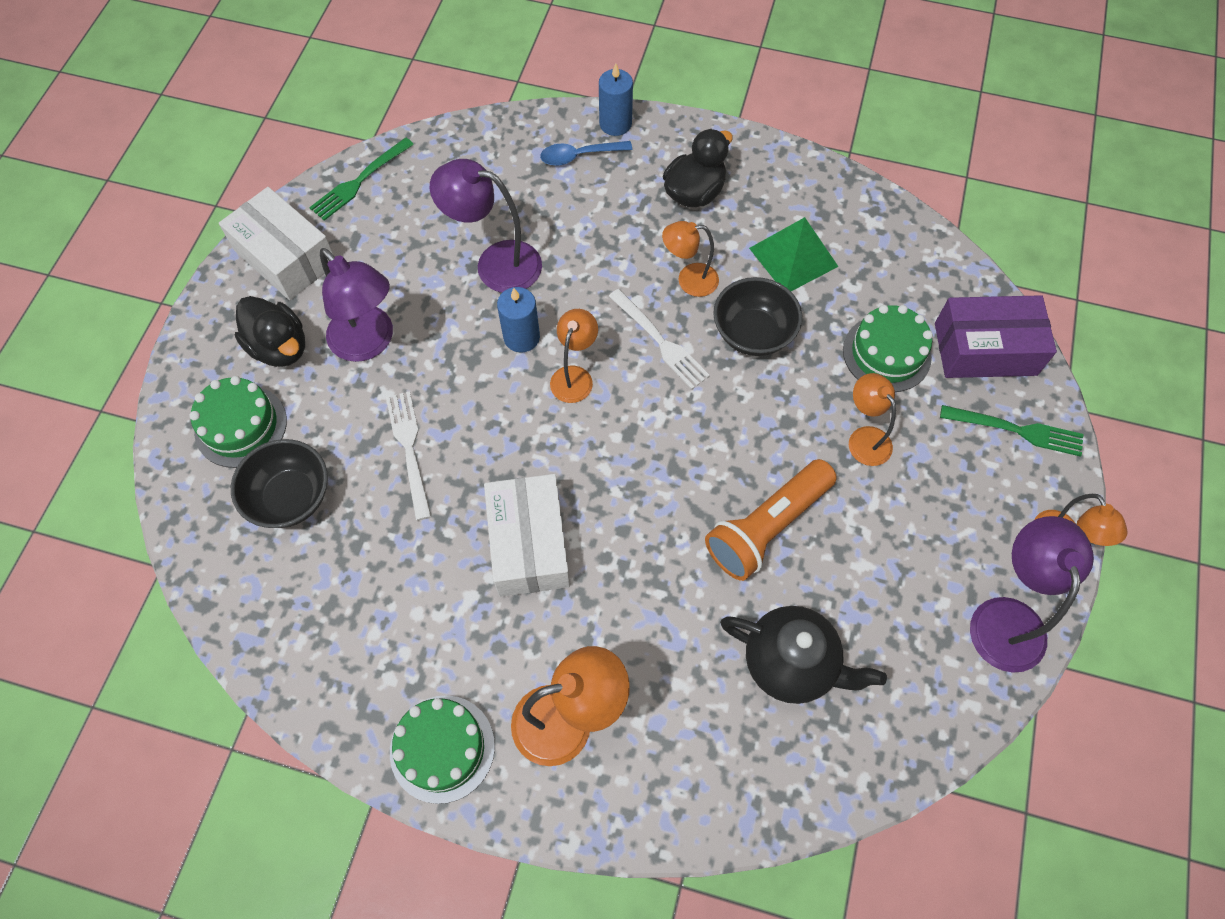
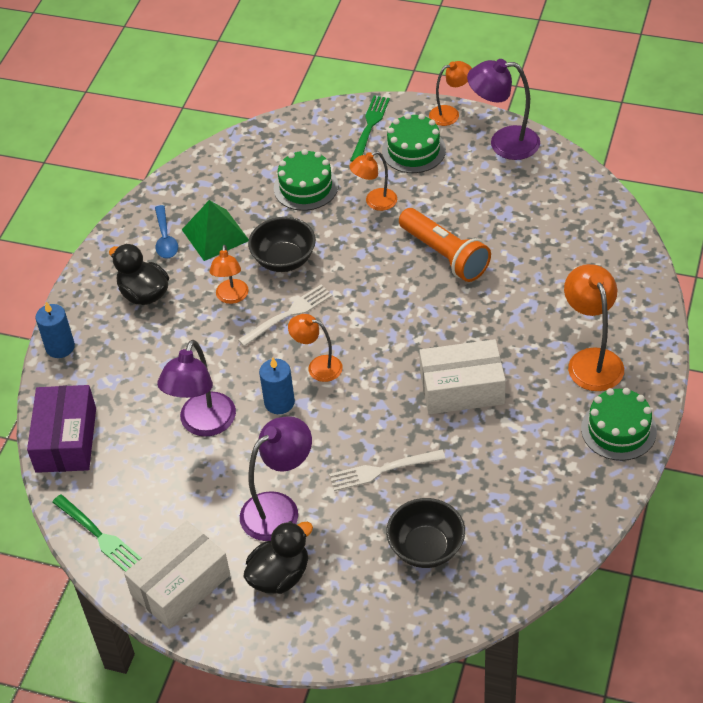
camera: 85 degrees left, 15 degrees down
green cake [189,376,287,468] -> green cake moved to [382,113,446,173]
blue spoon [540,141,632,166] -> blue spoon moved to [155,205,178,258]
black teapot [720,606,887,704] -> none
purple box [935,295,1057,378] -> purple box moved to [27,385,96,473]

